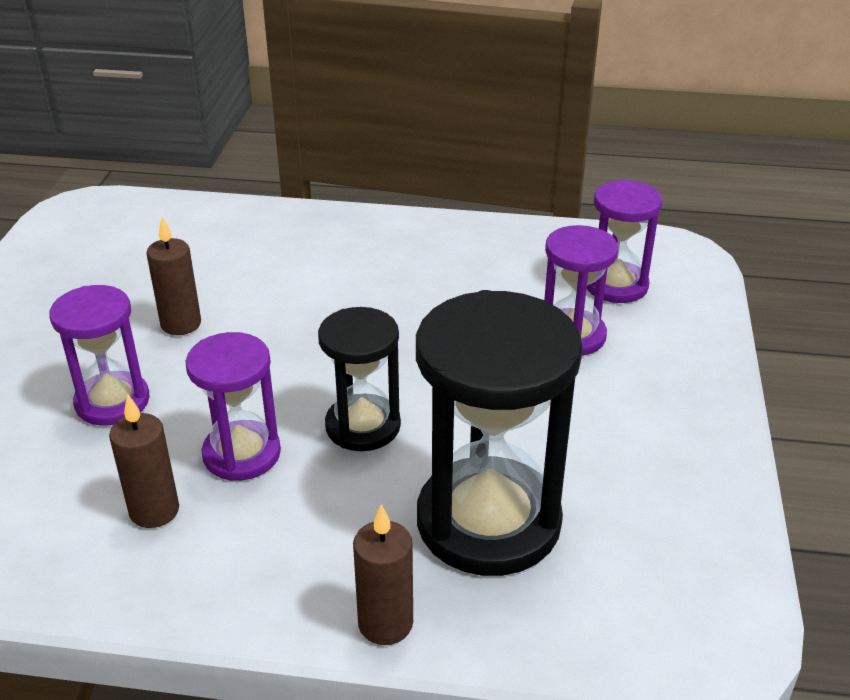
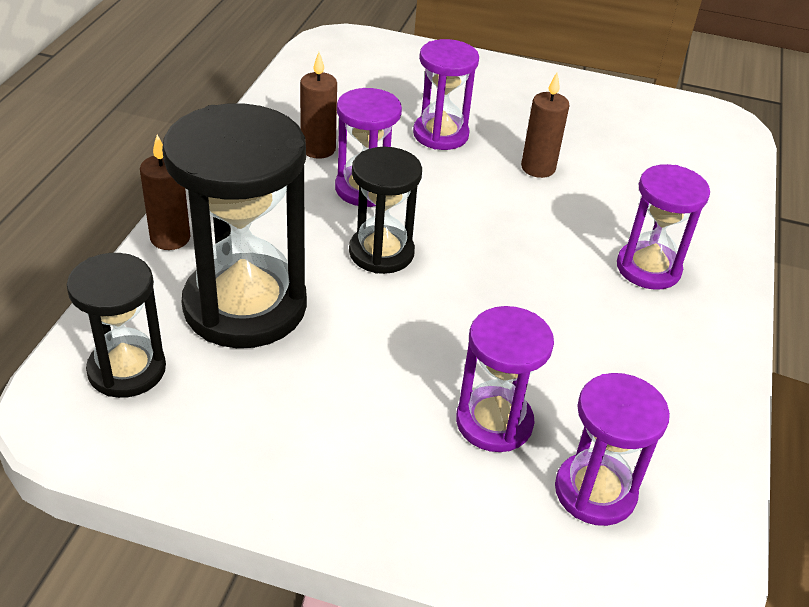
camera: 95 degrees right, 5 degrees up
none -> black hourglass [67,253,166,398]
none -> purple hourglass [617,164,710,290]

